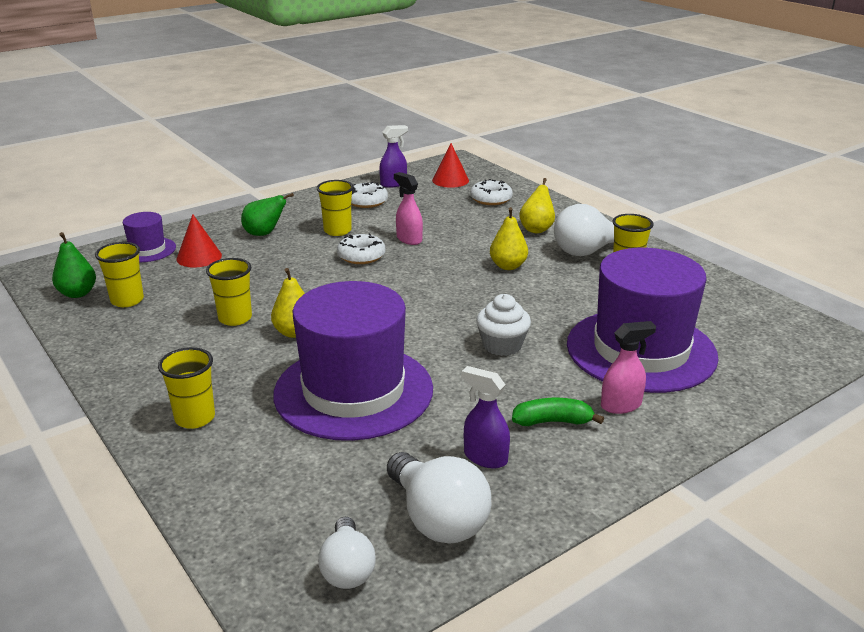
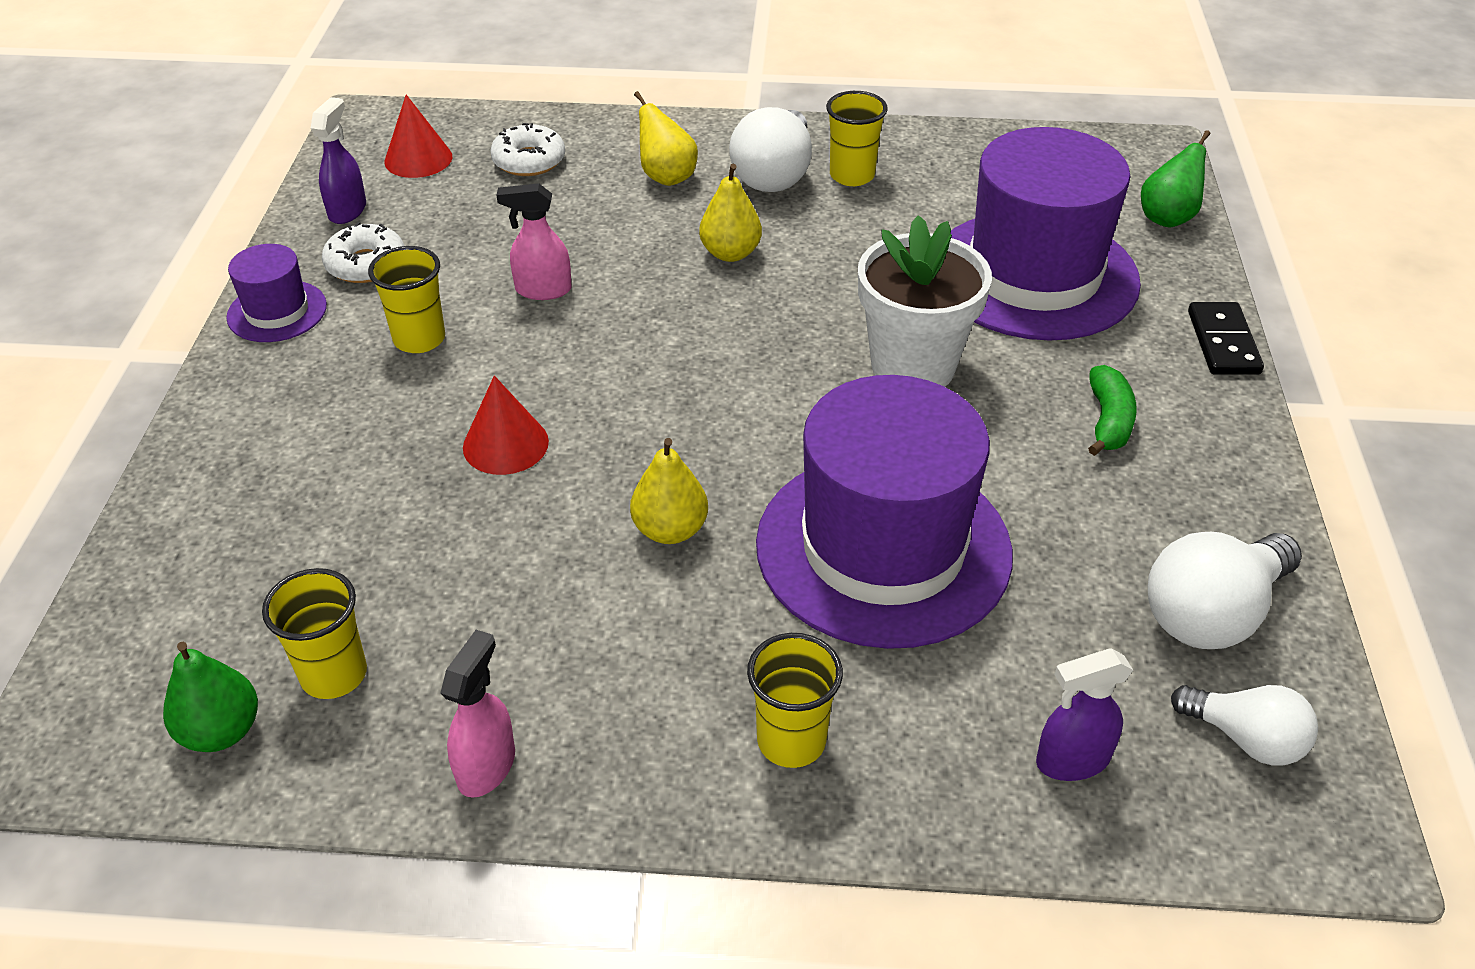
camera: 50 degrees left, 15 degrees up
purple hat [123,212,176,262] -> purple hat moved to [226,244,327,342]
red cone [177,214,222,267] -> red cone moved to [463,376,549,475]
yellow cup [206,258,252,326] -> none
green pear [241,193,294,236] -> green pear moved to [1141,130,1210,227]
white donut [337,233,385,264] -> none
white light bulb [387,452,491,544] -> white light bulb turned 135 degrees clockwise [1148,532,1302,649]
purple spray bottle [461,366,510,468] -> purple spray bottle moved to [1036,649,1133,781]
white cupcake [476,294,531,356] -> white flower pot [858,215,992,387]
green banana [512,398,604,426] -> green banana turned 150 degrees clockwise [1088,365,1137,456]
pink spray bottle [601,321,656,414] -> pink spray bottle moved to [440,630,515,798]
none -> black domino [1188,302,1264,375]

